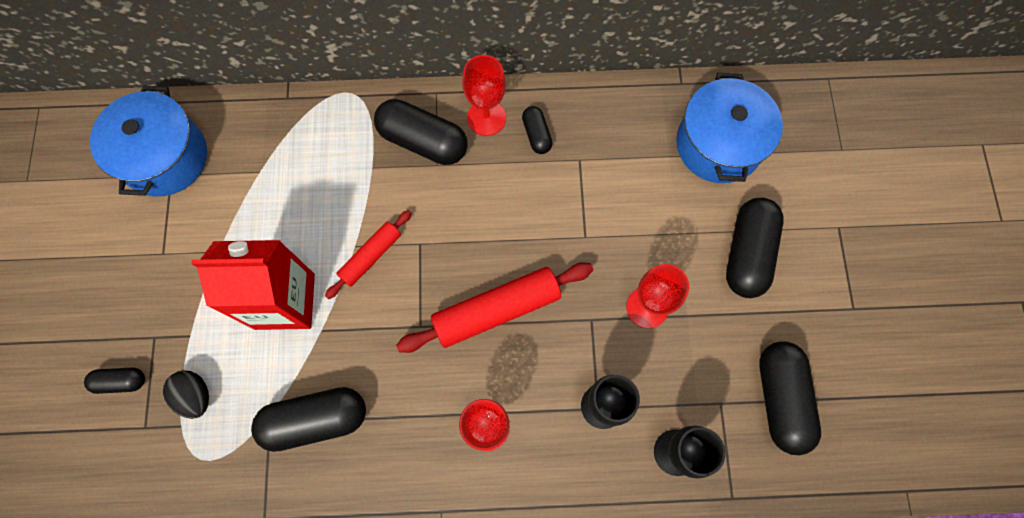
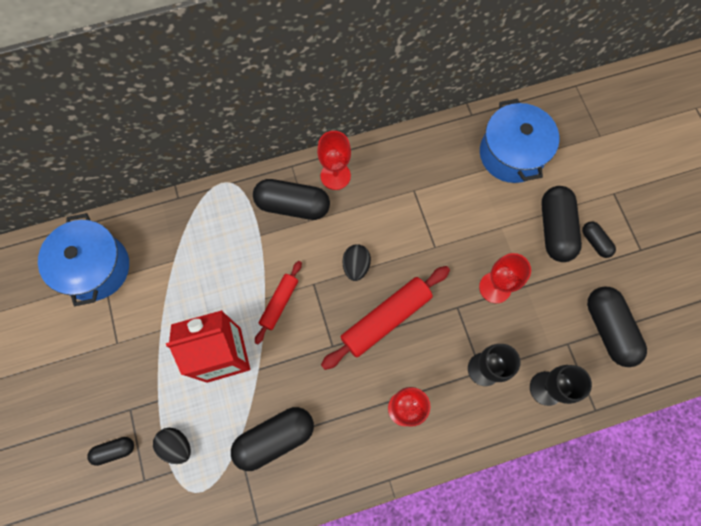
camera: 15 degrees left, 0 degrees up
black capsule [522,106,553,154] -> black capsule moved to [582,221,616,258]
none -> black egg [343,244,371,281]

